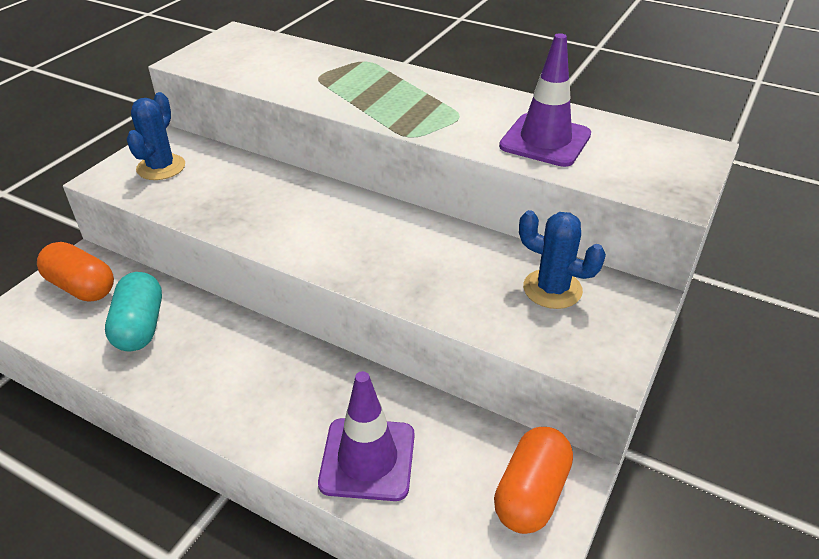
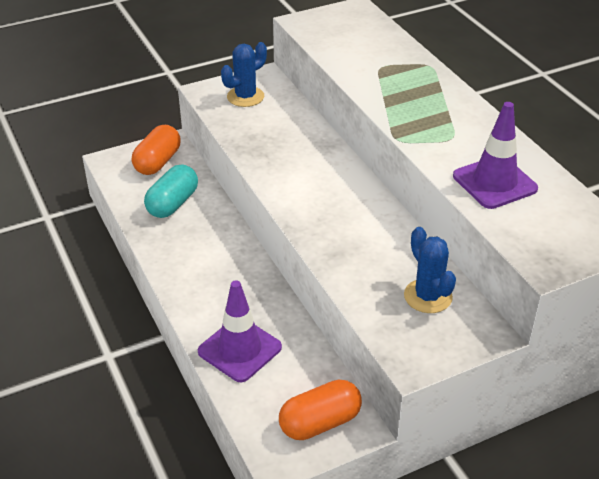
camera: 35 degrees right, 0 degrees up
orange capsule [37,242,114,302] -> orange capsule turned 45 degrees clockwise [132,125,181,175]

